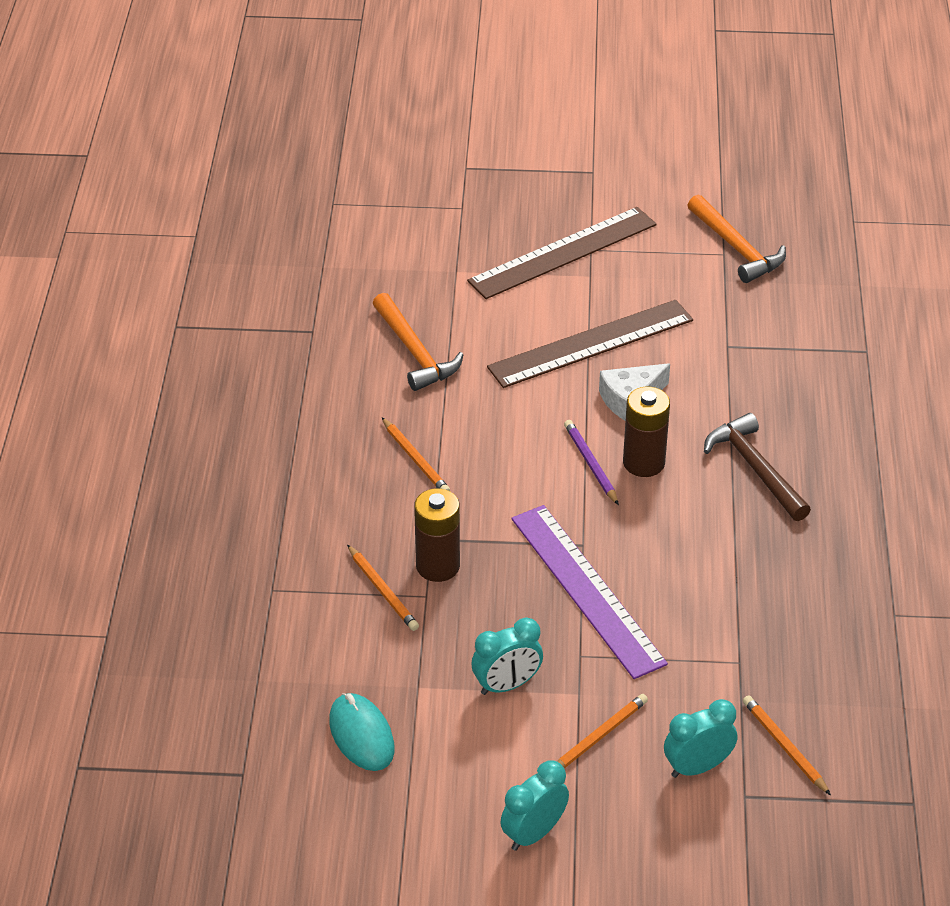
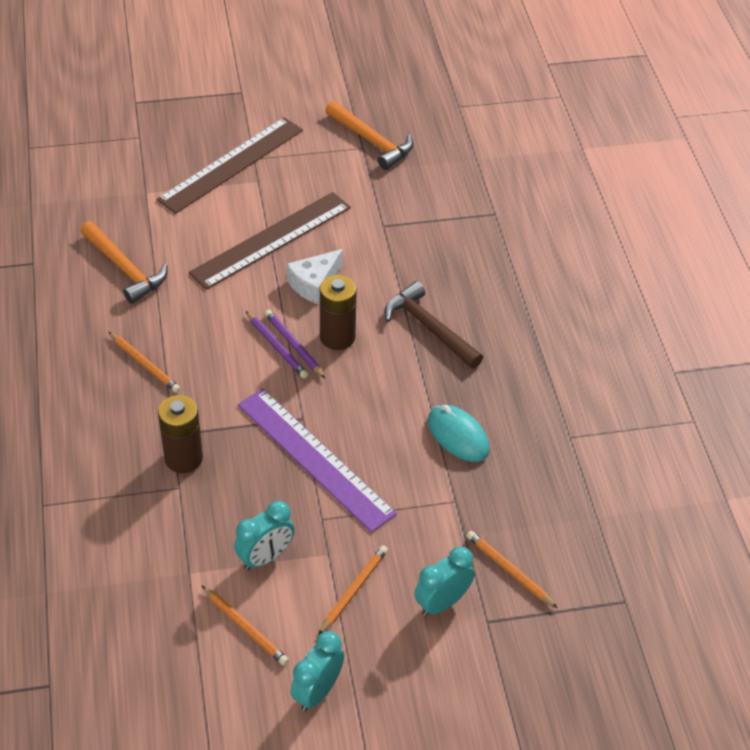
camera: 15 degrees left, 5 degrees up
turquoise mouse [329,693,395,771] -> turquoise mouse moved to [428,405,490,462]
orange pencil [347,544,419,631] -> orange pencil moved to [202,586,289,665]
none -> purple pencil [246,311,308,379]

